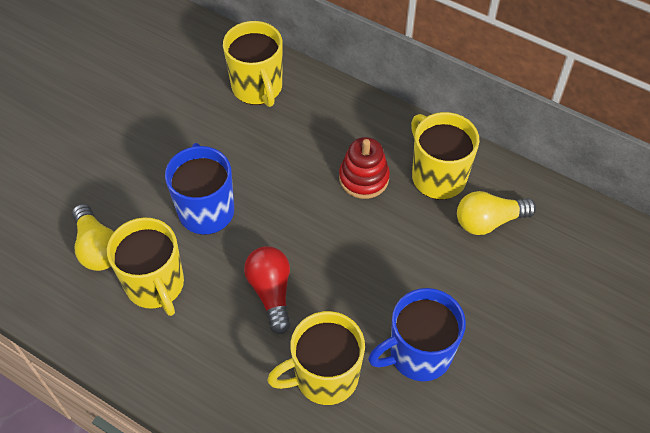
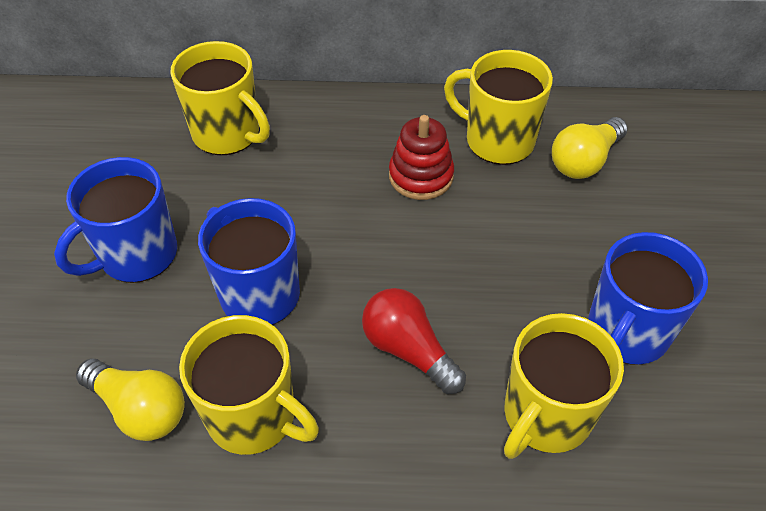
camera: 30 degrees left, 5 degrees down
none -> blue mug [54,157,177,283]

